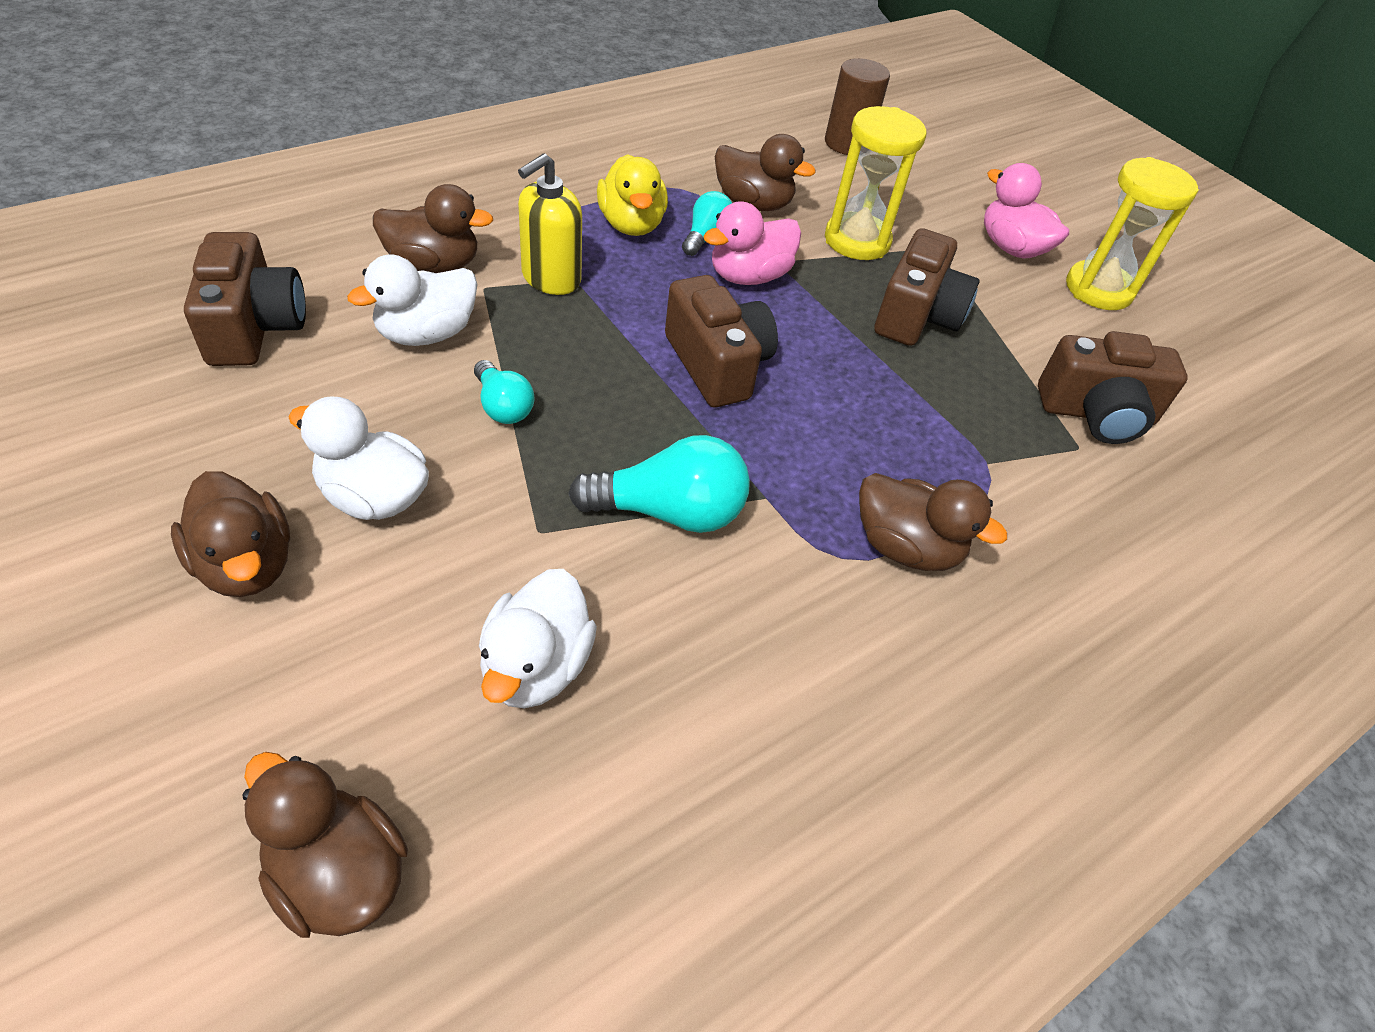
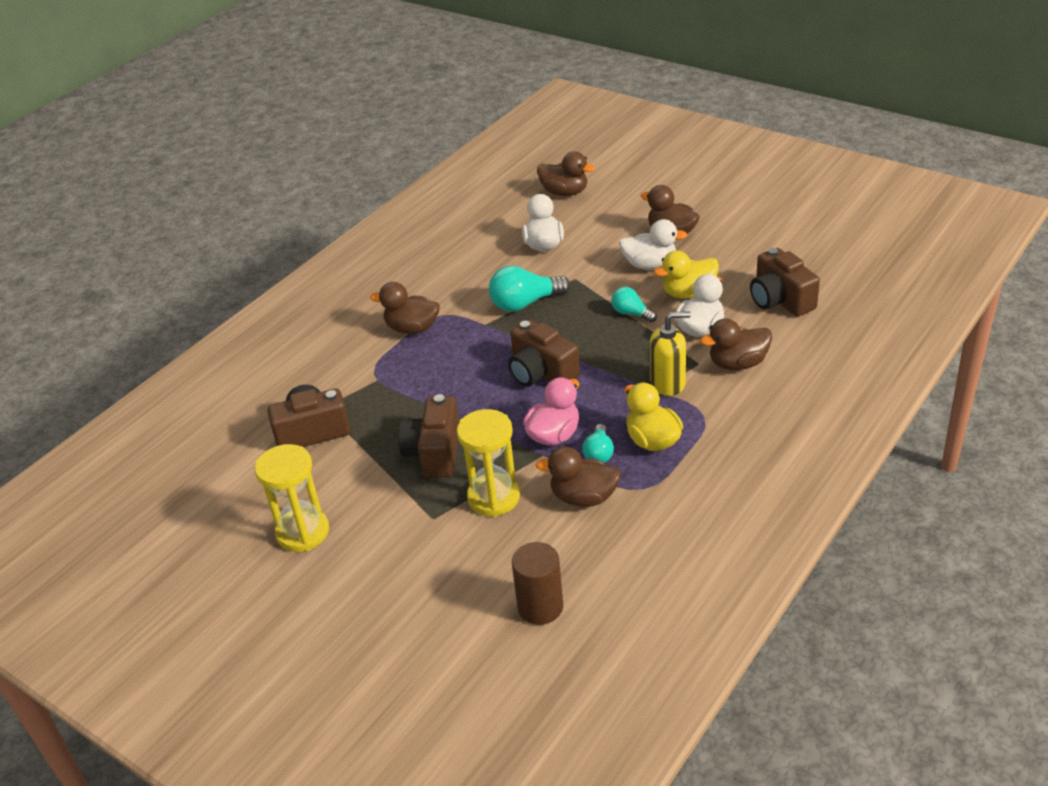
camera: 170 degrees right, 10 degrees down
yellow soap dispenser [518,153,582,295] -> yellow soap dispenser turned 60 degrees clockwise [650,311,691,396]
pink duck [984,163,1069,259] -> none
none -> yellow duck [654,250,719,299]

